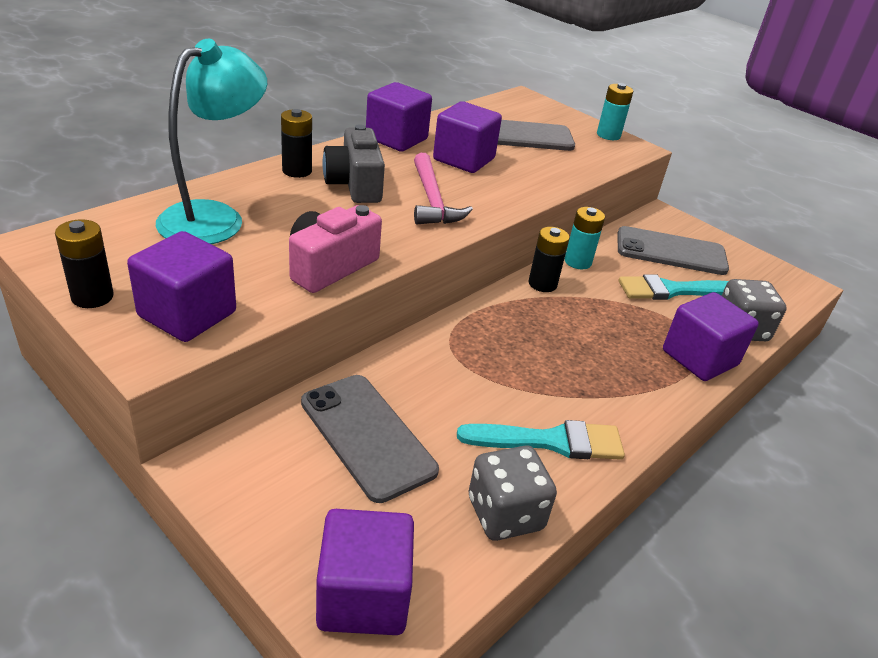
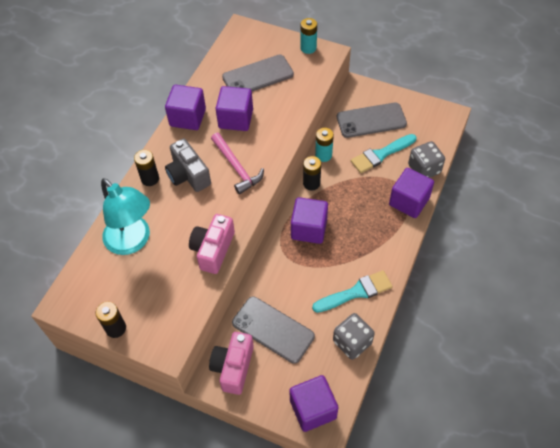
camera: 15 degrees left, 20 degrees up
purple cube [127,231,236,342] -> purple cube moved to [291,197,328,244]
turquoise lamp [156,39,267,244] -> turquoise lamp turned 120 degrees clockwise [101,178,150,255]
none -> pink camera [209,332,254,395]

